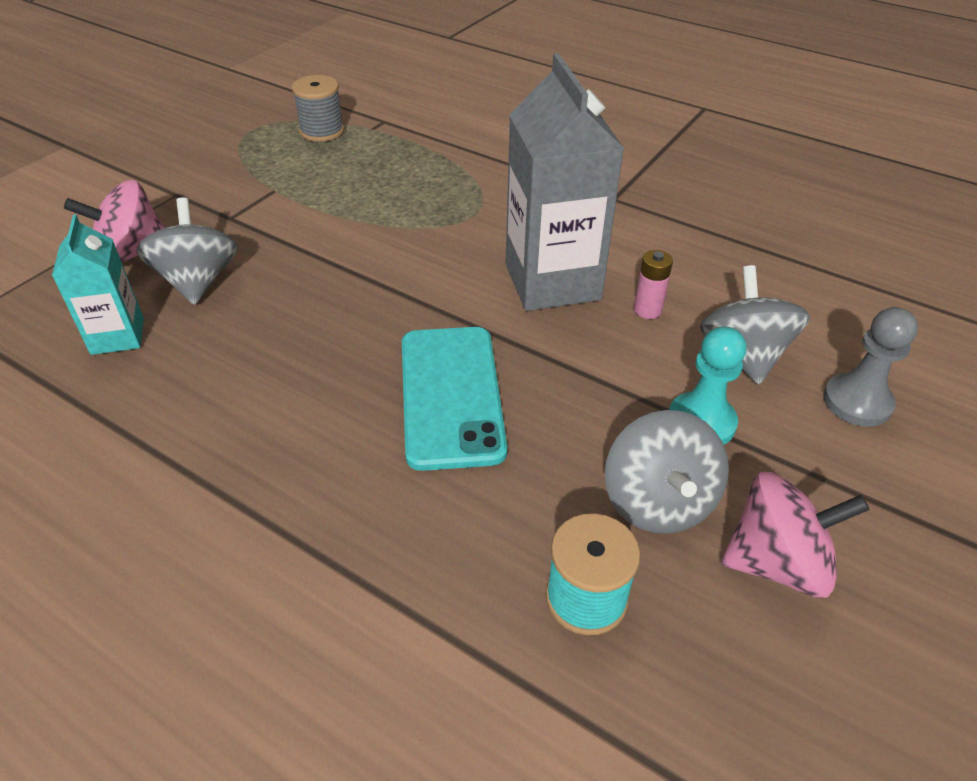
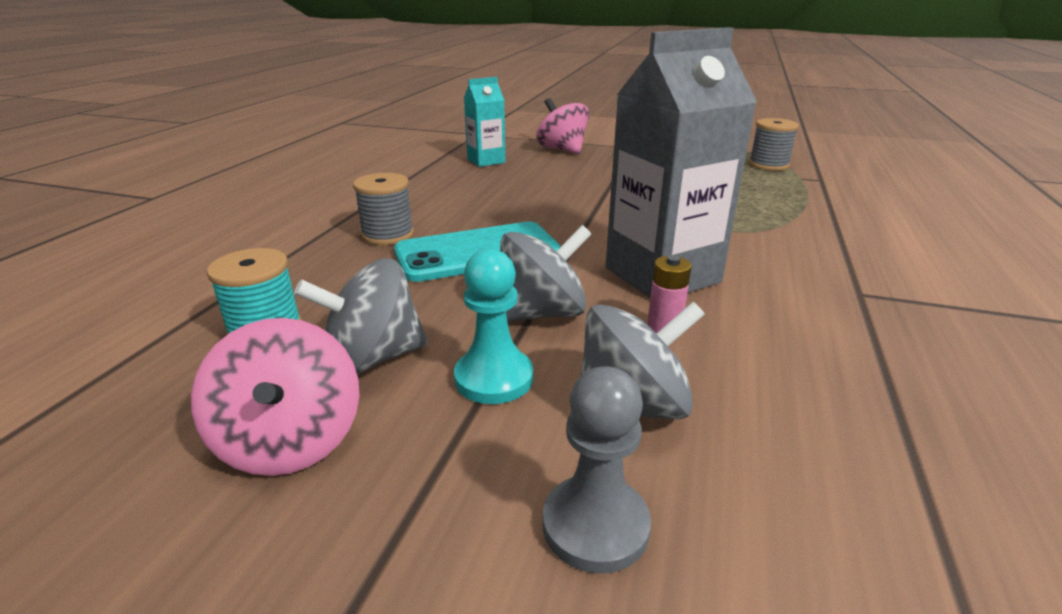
camera: 75 degrees right, 15 degrees down
grey spinning top [136,198,238,305] -> grey spinning top moved to [500,225,591,322]
none -> grey spool [353,173,414,245]

